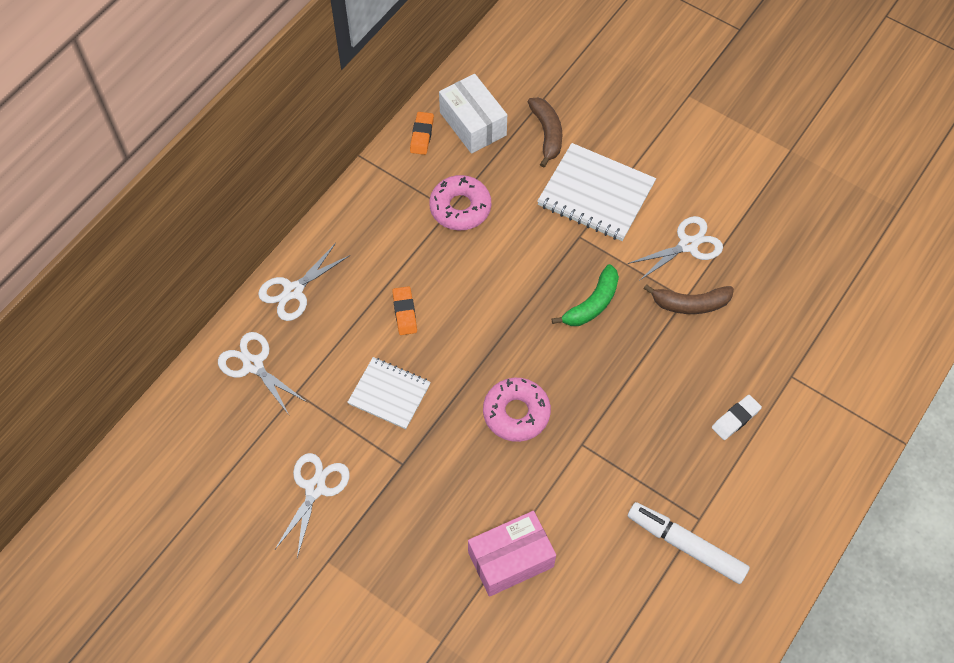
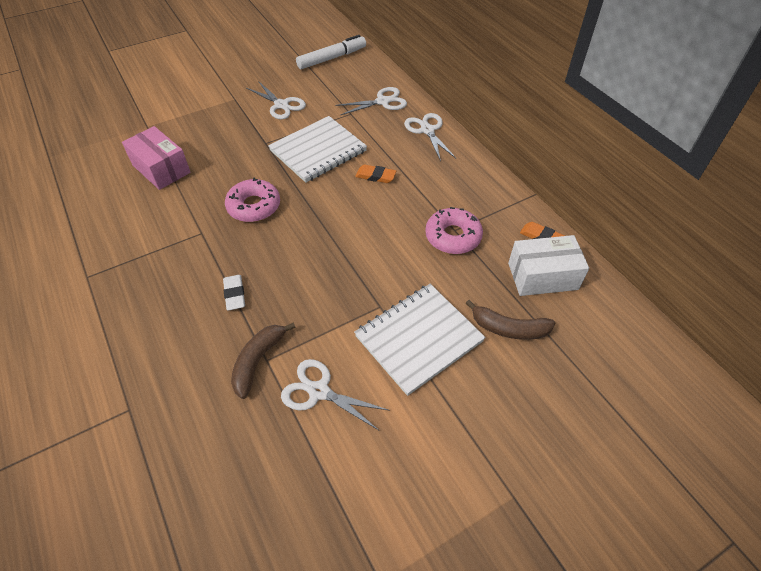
camera: 115 degrees right, 10 degrees down
white notebook [347,357,431,429] -> white notebook [268,116,367,183], size x1.56
pink box [468,511,556,597] -> pink box turned 45 degrees counterclockwise [122,126,191,190]
green banana [552,264,619,326] -> none
white scissors [627,216,723,281] -> white scissors turned 120 degrees clockwise [281,359,390,431]
white marker [628,502,750,584] -> white marker moved to [296,35,366,69]
white eraser [712,395,762,440] -> white eraser moved to [223,275,245,311]

